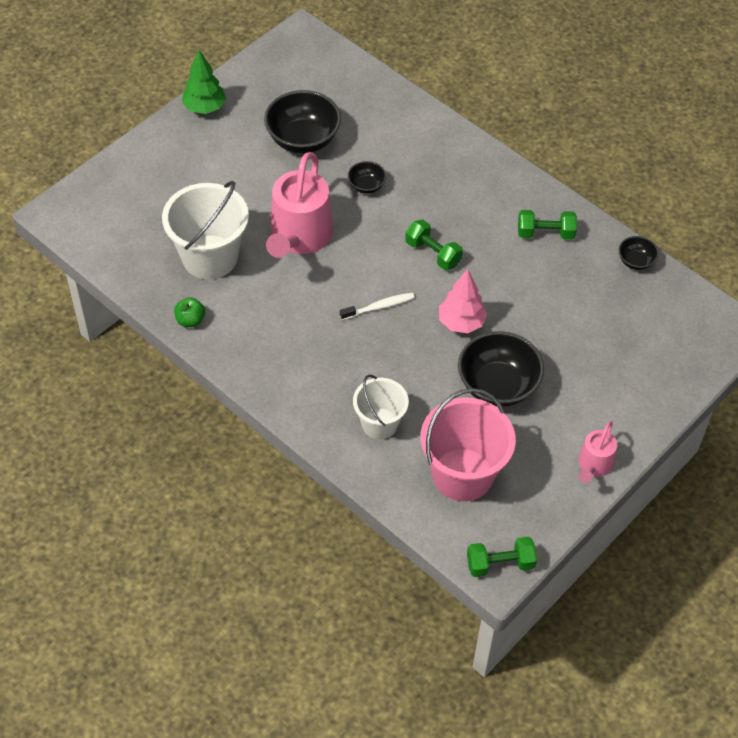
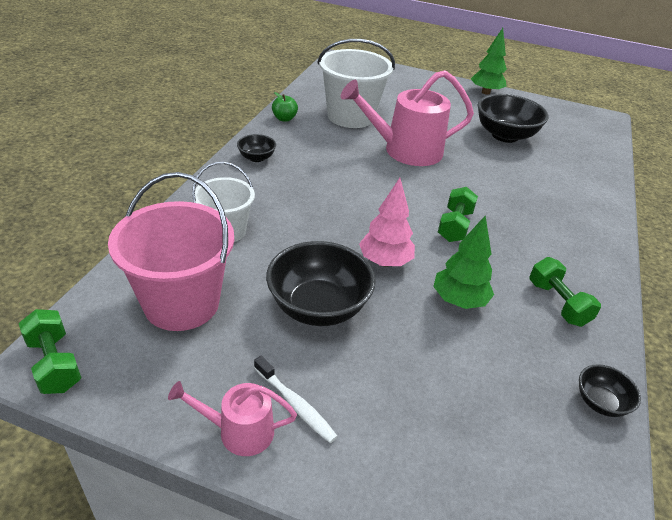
camera: 65 degrees right, 15 degrees down
white toothbrush [340,293,415,320] -> white toothbrush moved to [254,356,338,443]
black bowl [348,161,386,194] -> black bowl moved to [237,134,276,162]
none -> green tree [433,216,494,309]

